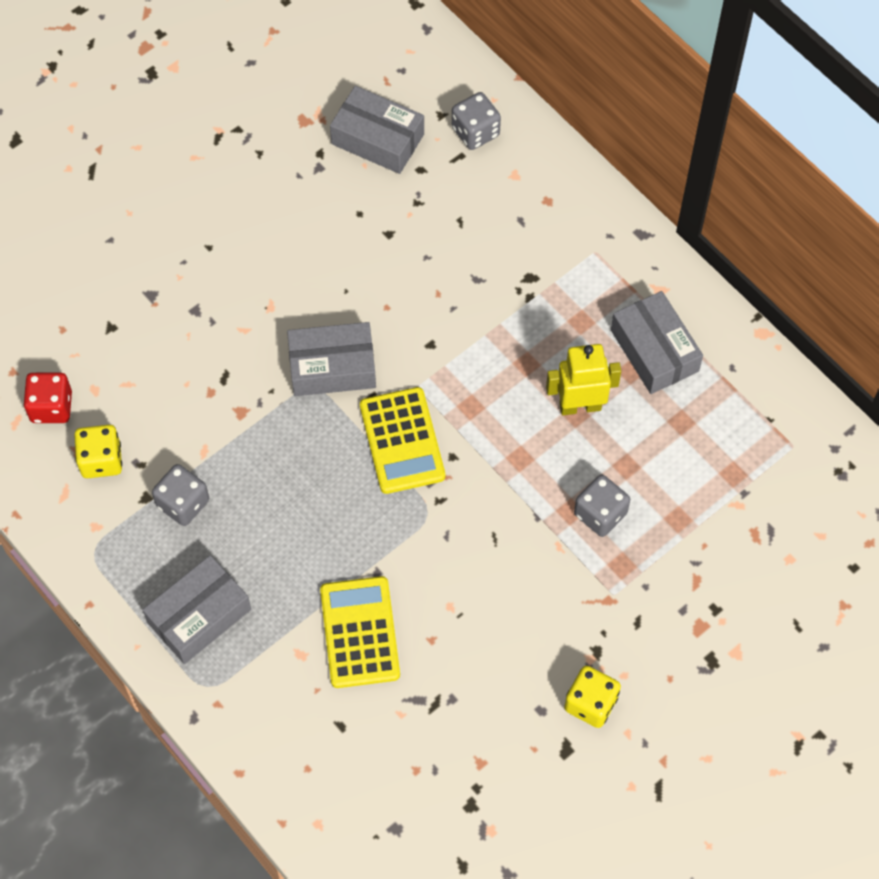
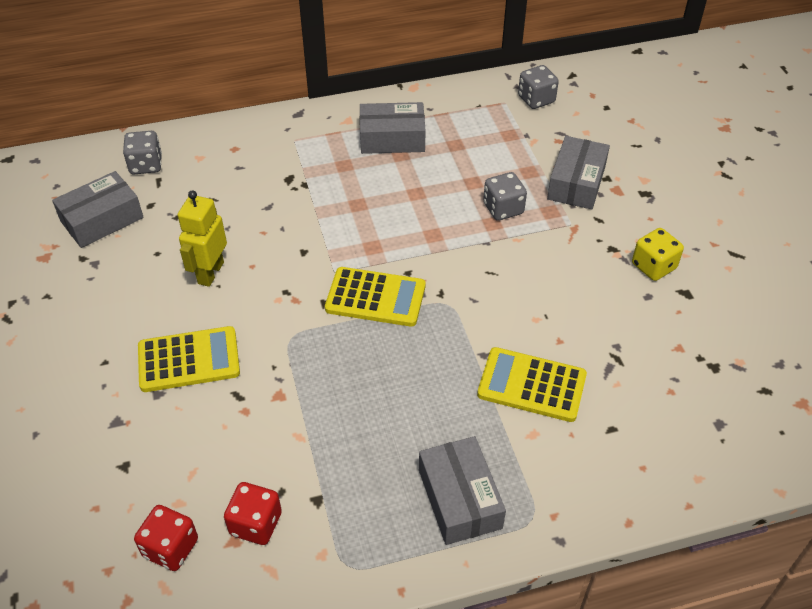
camera: 65 degrees left, 15 degrees down
yellow dice [74,425,122,478] -> red dice [224,482,282,545]
grey dice [152,464,209,526] -> grey dice moved to [518,65,559,109]
grey box [287,322,376,396] -> grey box moved to [547,136,610,210]
yellow robot [546,344,621,415] -> yellow robot moved to [178,190,227,287]
none -> yellow calculator [138,326,240,392]

